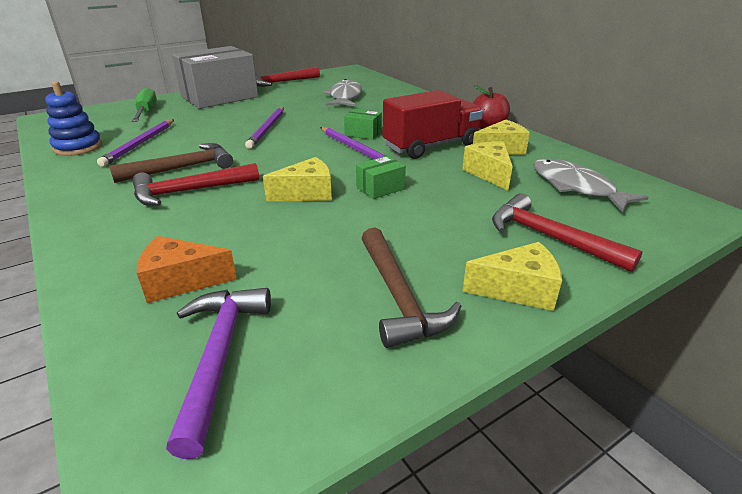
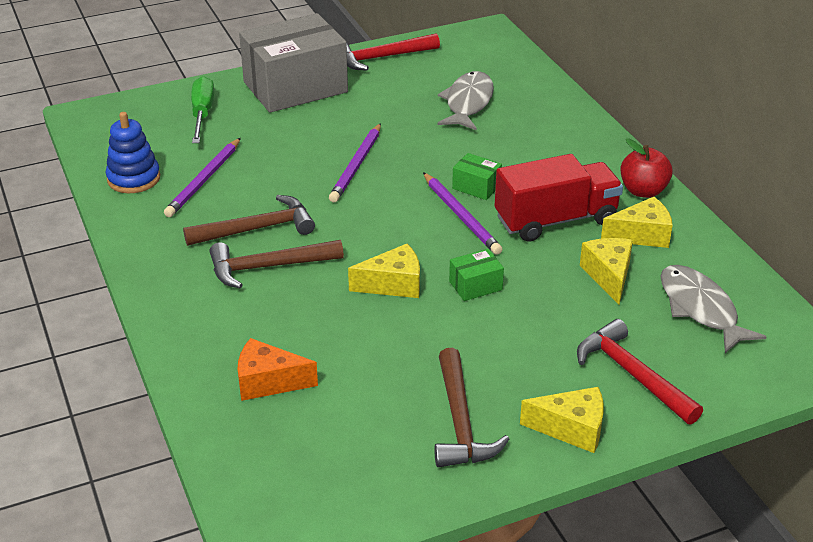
camera: 10 degrees right, 5 degrees up
red hammer [132,163,259,206] -> brown hammer [210,240,344,288]
purple hammer [166,288,271,459] -> none

